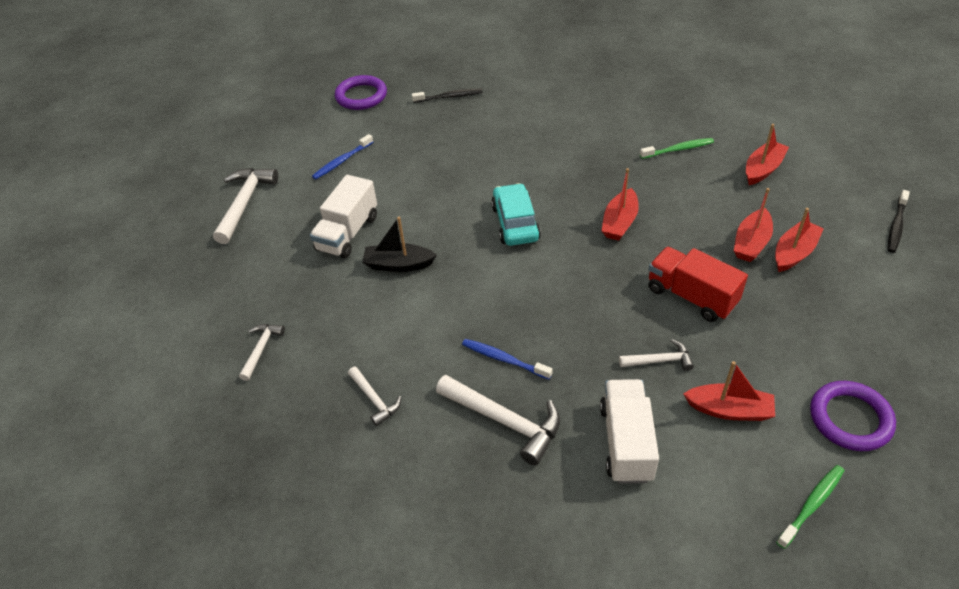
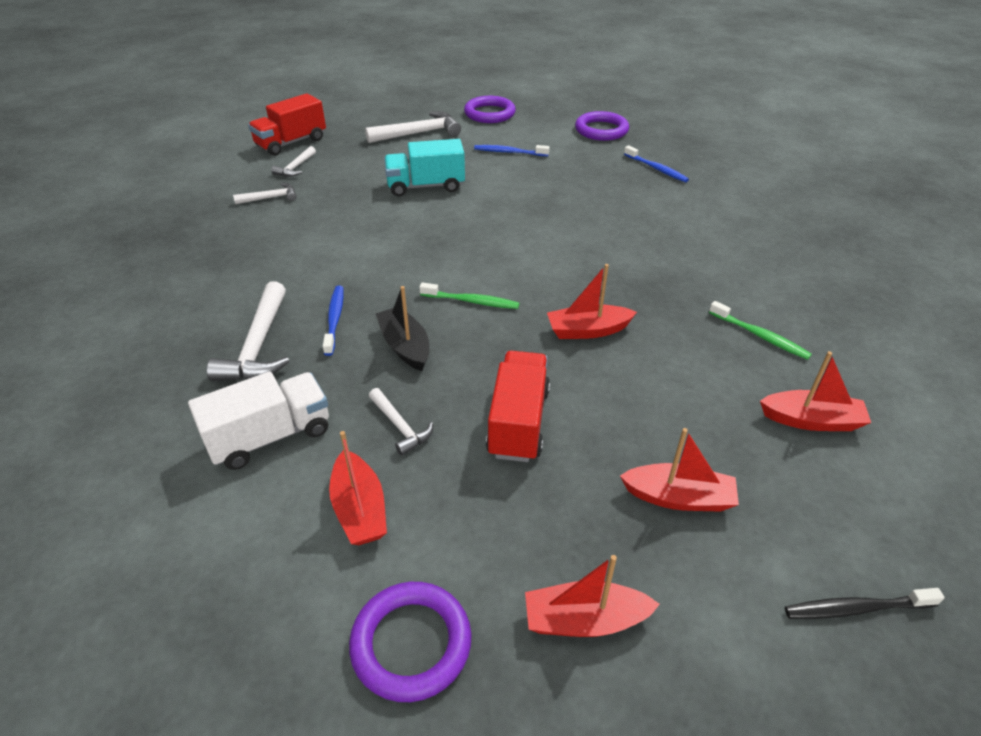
camera: 55 degrees right, 5 degrees down
white truck [310,175,377,259] -> turquoise truck [384,139,465,196]
white hammer [348,367,401,426] -> white hammer moved to [271,146,316,177]
black boat [362,217,436,272] -> black boat moved to [376,286,429,371]
black toothbrush [412,89,483,103] -> blue toothbrush [624,145,689,182]
turquoise car [491,183,541,246] -> none
red boat [734,188,773,262] -> red boat moved to [525,555,660,637]
green toothbrush [776,465,844,549] -> green toothbrush moved to [419,282,519,309]
none -> red truck [248,93,326,156]
none -> purple ring [464,96,516,123]

